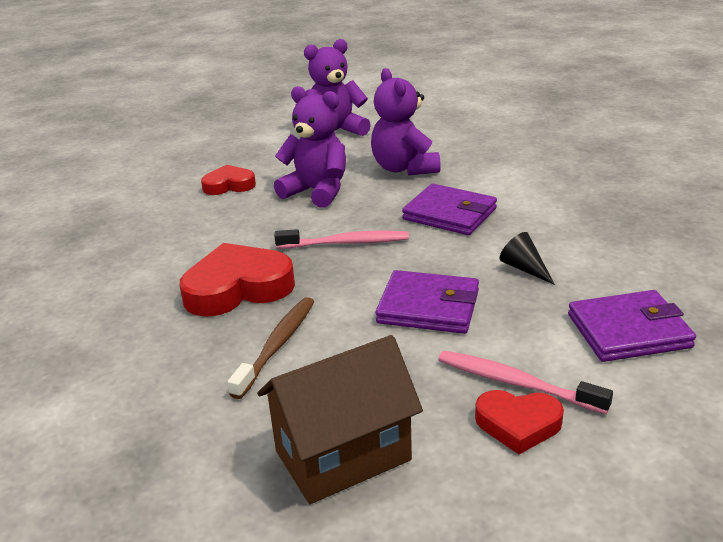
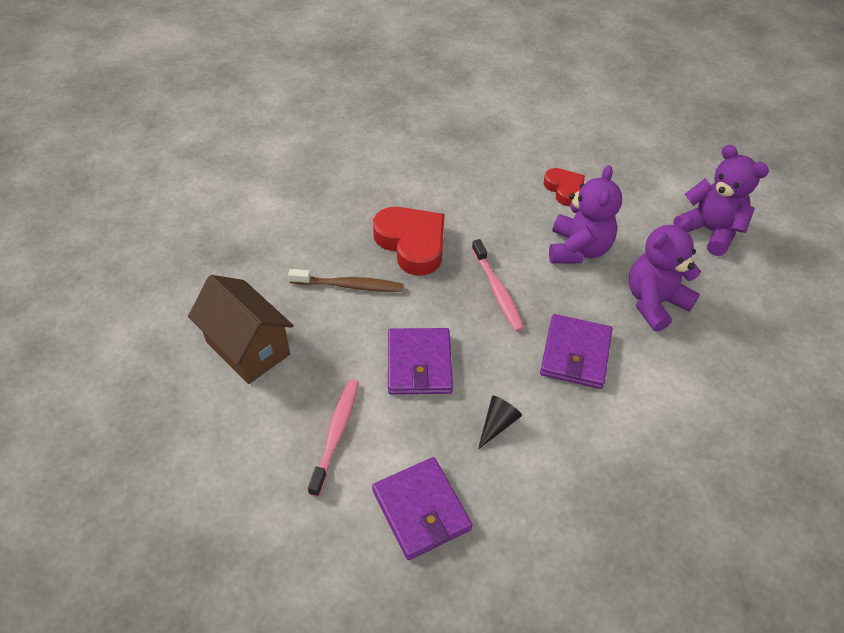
camera: 70 degrees right, 20 degrees up
red heart [475,390,564,454] -> none

